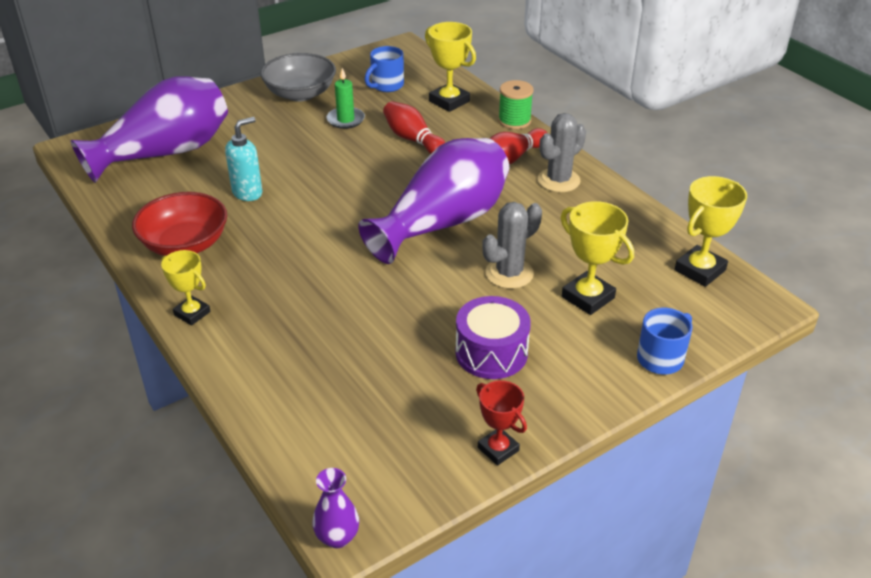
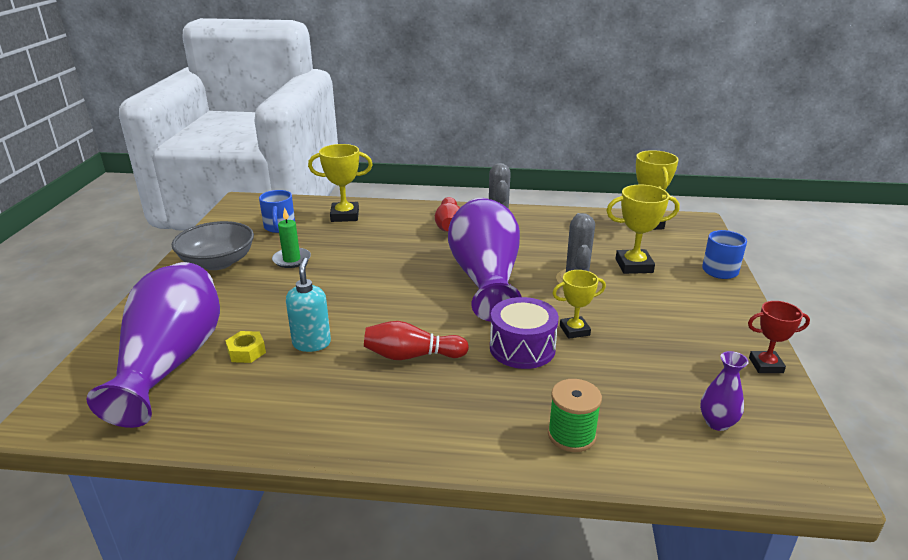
camera: 50 degrees left, 10 degrees down
red bowl [132,192,227,256] -> none
yellow trophy [161,250,211,325] -> yellow trophy moved to [552,270,606,339]
purple vase [312,468,359,548] -> purple vase moved to [700,351,749,431]
red bowling pin [383,101,446,154] -> red bowling pin moved to [364,321,469,360]
purple drum [456,296,531,379] -> purple drum moved to [490,297,559,369]
green spool [498,80,534,129] -> green spool moved to [548,379,602,452]
none -> yellow nut [225,331,266,363]

